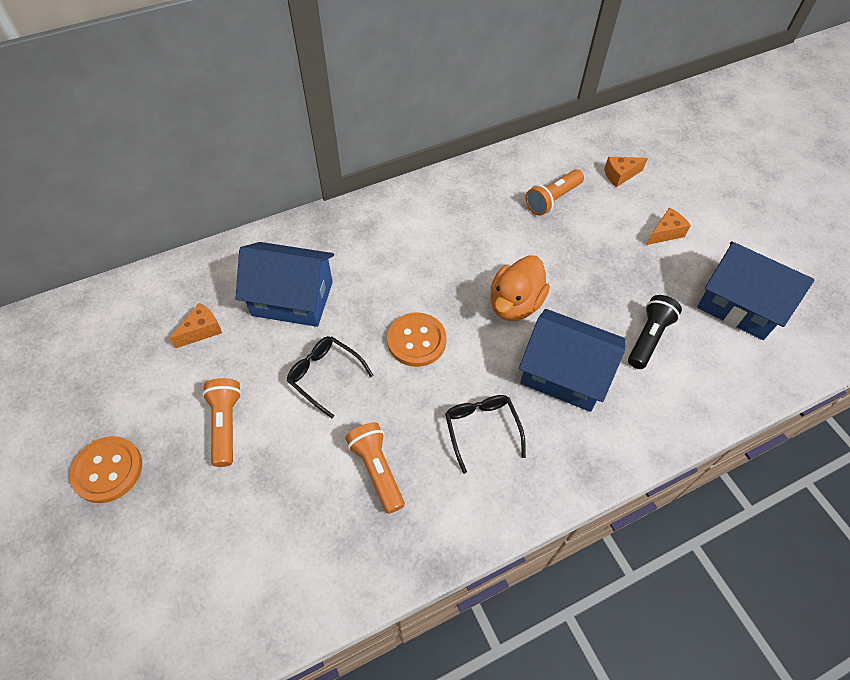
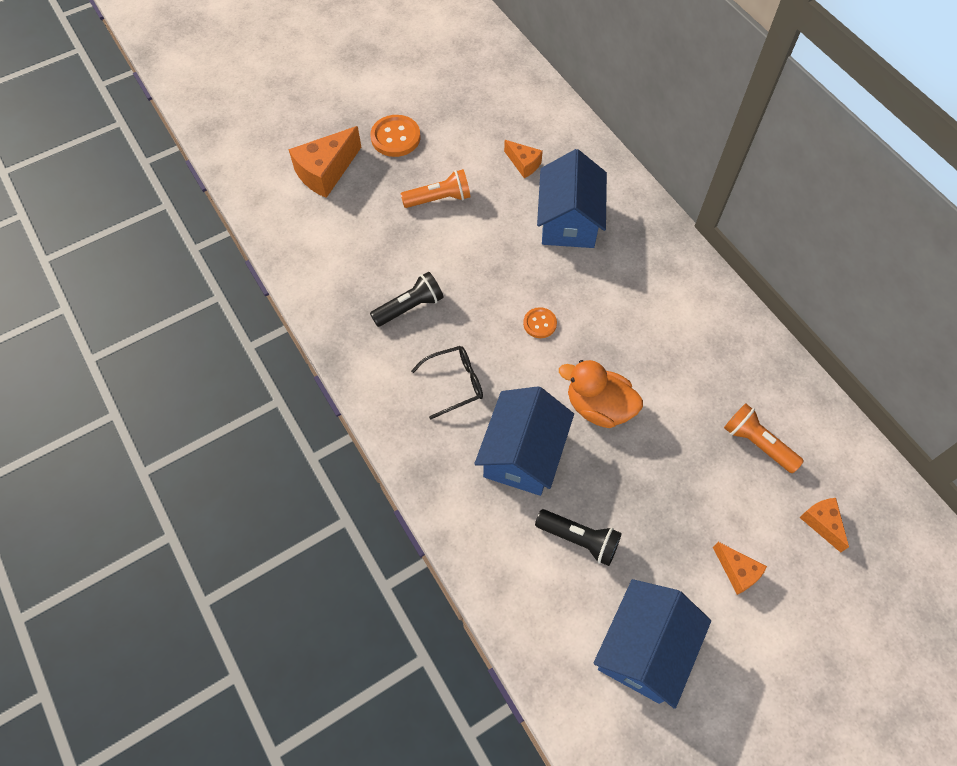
camera: 85 degrees right, 5 degrees up
black glasses [287,336,373,418] -> none
orange flashlight [345,422,405,514] -> black flashlight [370,272,444,327]
orange button [387,313,447,367] -> orange button [523,307,557,338], size x0.60
none -> orange cheese [288,126,361,198]

